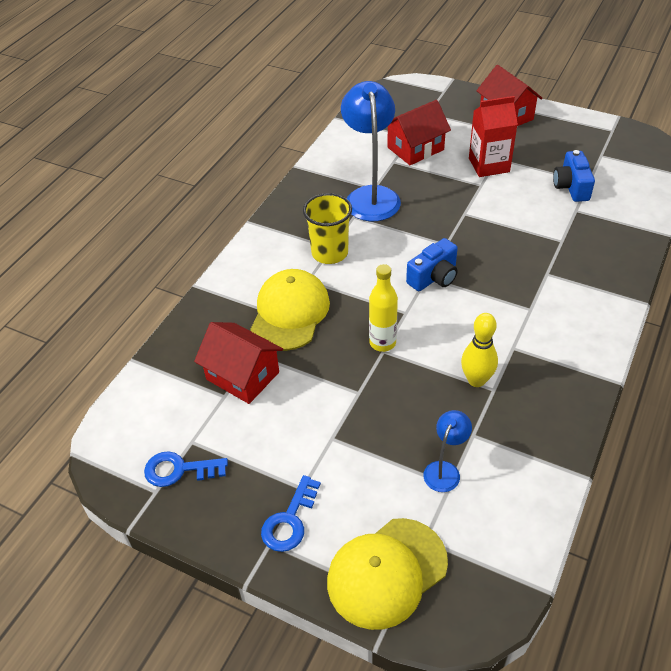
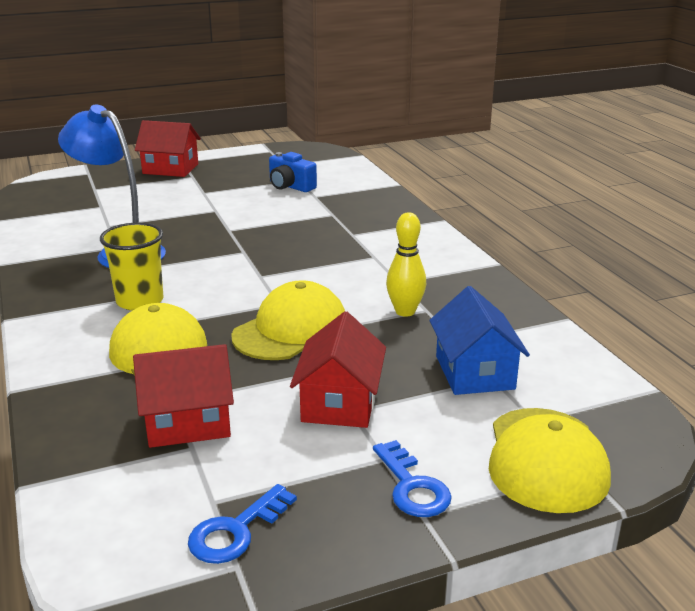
camera: 50 degrees left, 20 degrees down
yellow bottle [369,264,398,352] -> yellow cap [231,280,345,360]
red house [387,100,451,165] -> red house moved to [290,311,386,428]
blue camera [406,238,458,291] -> none
blue lamp [423,410,472,492] -> blue house [429,286,530,395]
red carton [469,96,518,177] -> none

